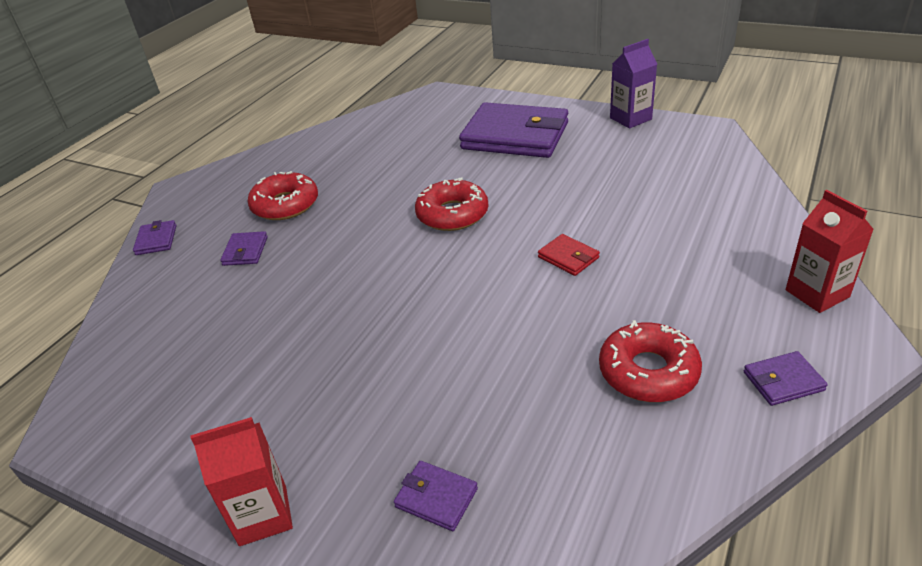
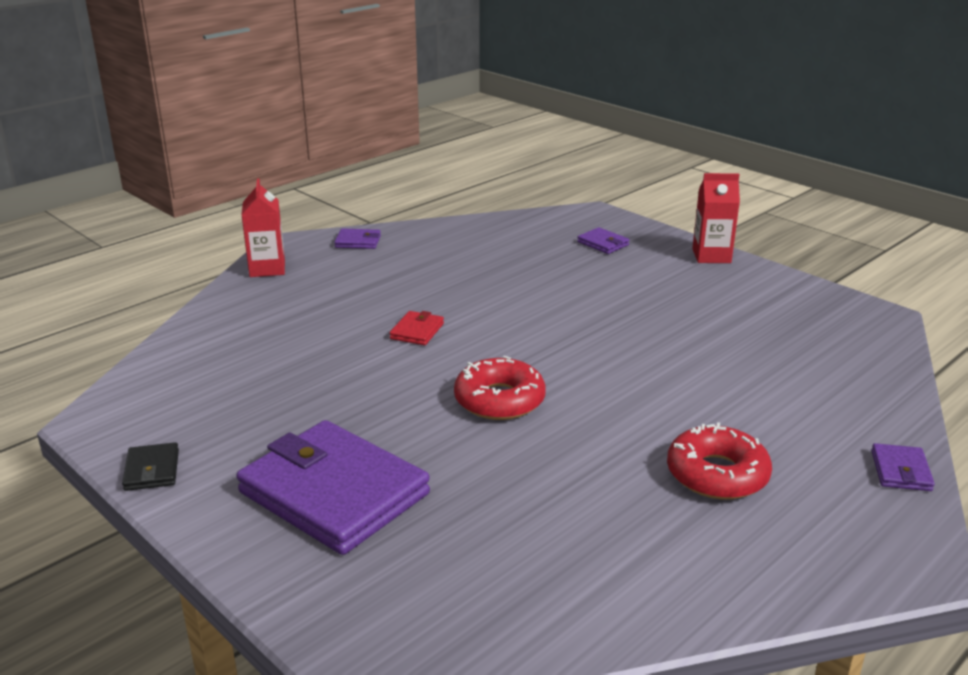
camera: 165 degrees left, 10 degrees down
purple wallet [220,231,268,266] -> none
red wallet [538,234,600,276] -> red wallet turned 45 degrees clockwise [389,311,444,345]
red donut [599,320,702,402] -> none
purple carton [610,39,657,128] -> black wallet [122,442,179,491]

